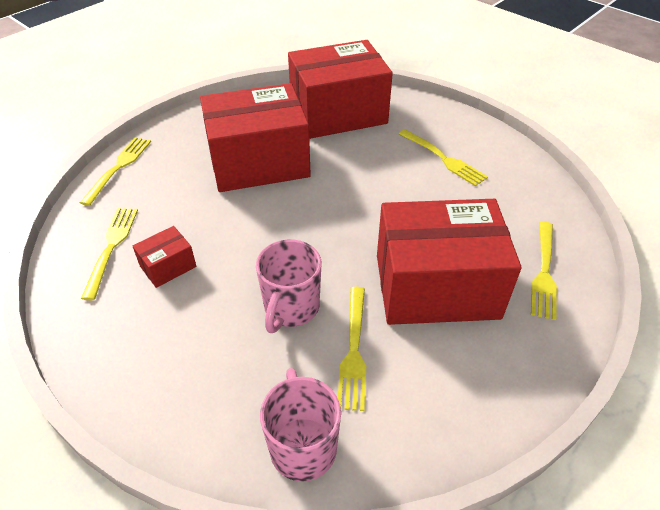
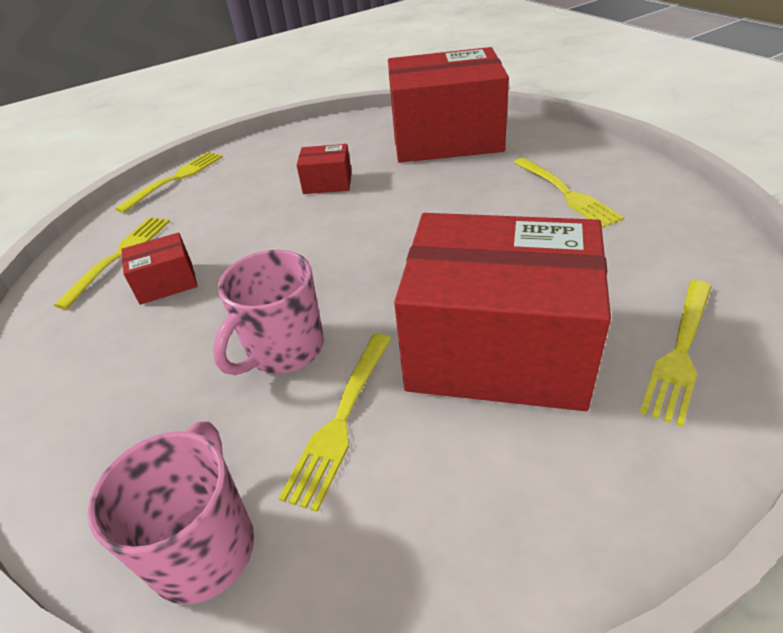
camera: 20 degrees right, 5 degrees down
red box [200,83,311,192] -> red box [296,144,352,194], size x0.42

